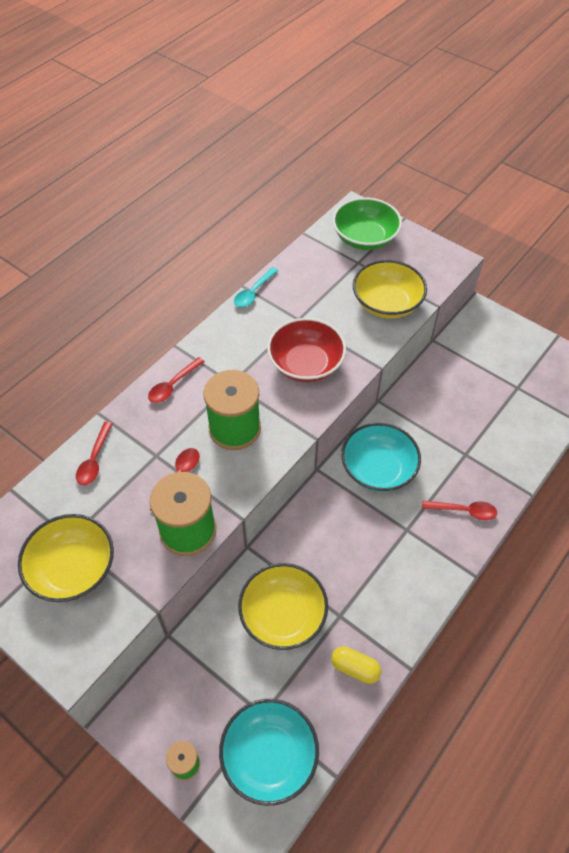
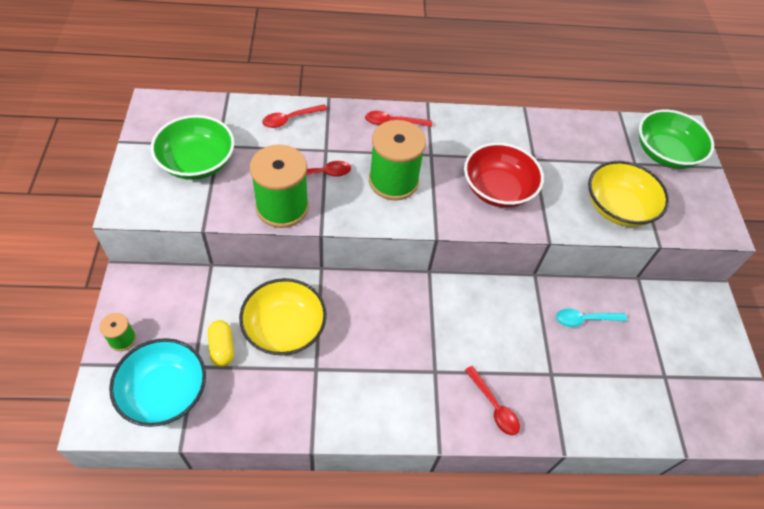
camera: 45 degrees right, 0 degrees up
yellow bowl [18,514,114,602] -> green bowl [151,115,234,180]
turquoise spoon [234,267,279,307] -> turquoise spoon moved to [556,309,627,327]
yellow capsule [331,646,381,684] -> yellow capsule moved to [208,320,234,367]
turquoise bowl [341,423,421,492] -> none

